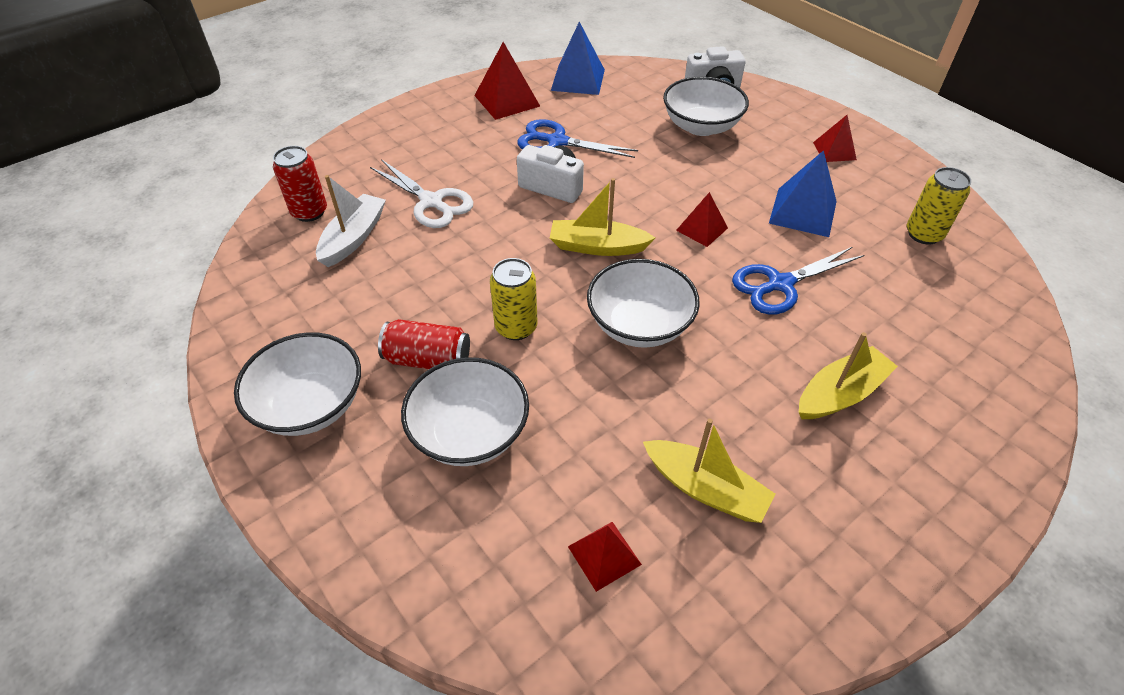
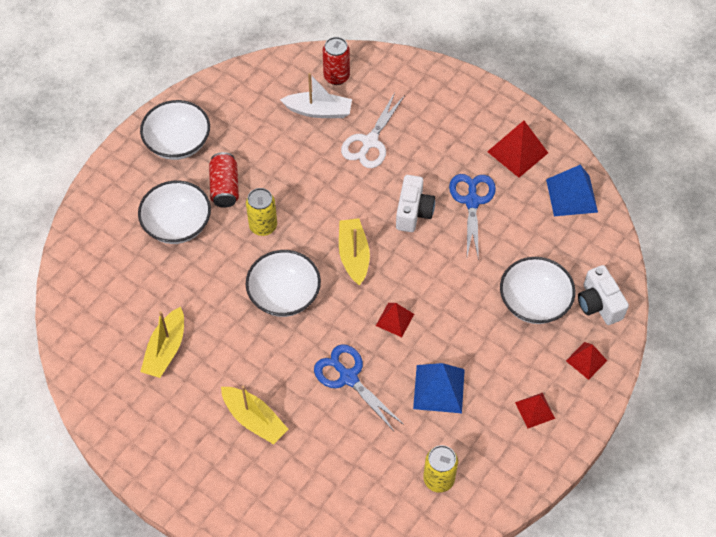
camera: 75 degrees right, 10 degrees up
red pyramid [568,522,642,592] -> red pyramid moved to [566,342,607,380]

